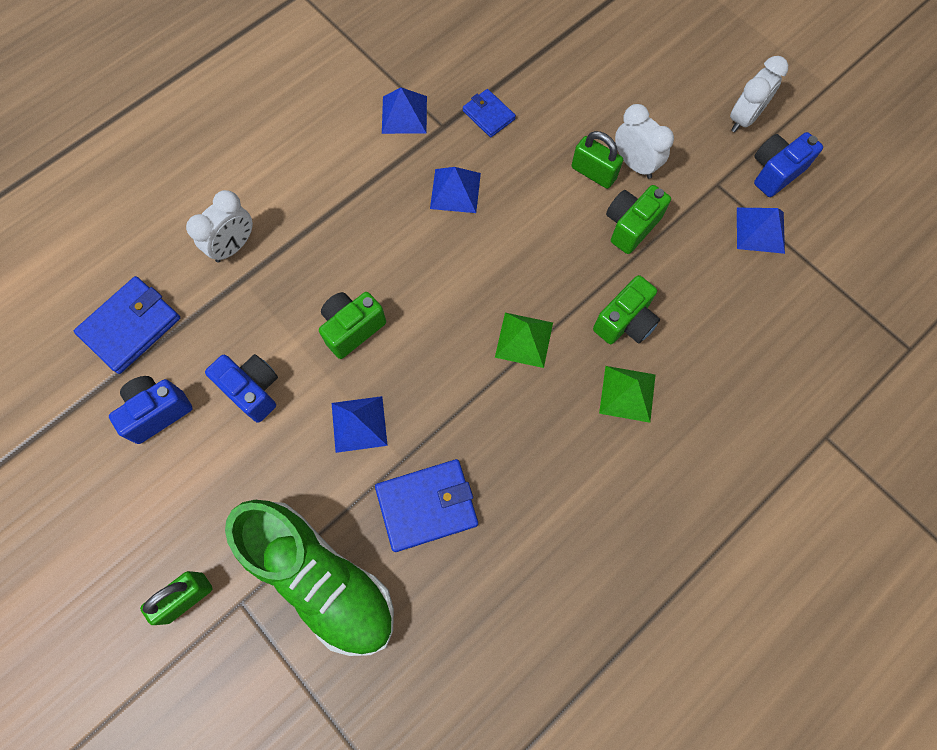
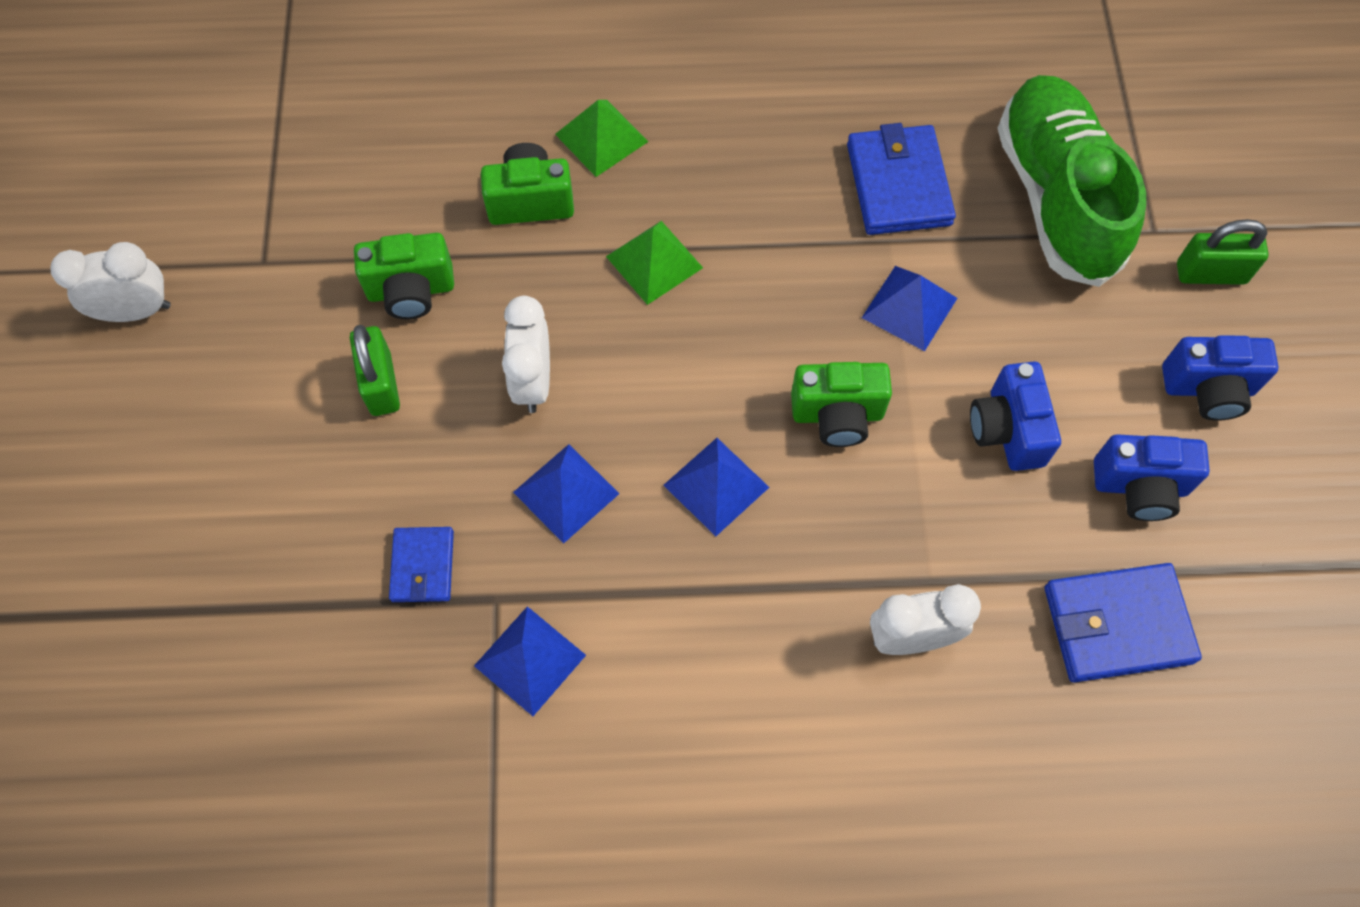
camera: 140 degrees left, 5 degrees down
blue wallet [375,459,478,552] -> blue wallet turned 60 degrees clockwise [847,123,956,235]
white clock [615,104,674,179] -> white clock moved to [502,296,550,413]
blue pyramid [737,208,785,254] -> blue pyramid moved to [663,438,770,536]
blue camera [754,132,823,197] -> blue camera moved to [1162,335,1278,421]

